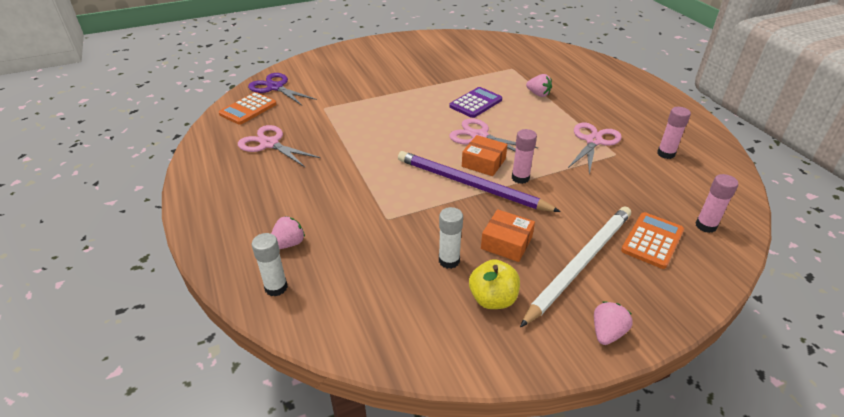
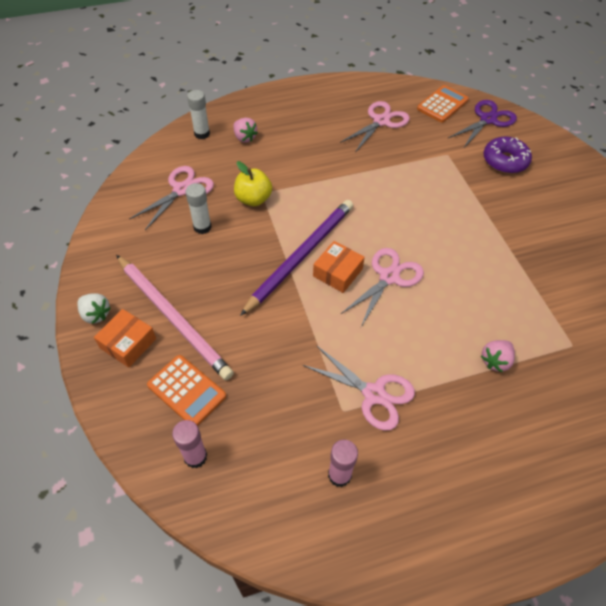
camera: 95 degrees right, 15 degrees up
orange calculator [219,92,277,125] -> orange calculator turned 90 degrees clockwise [417,85,469,123]
purple calculator [449,87,502,118] -> none
yellow apple [469,259,520,309] -> yellow apple moved to [234,161,272,206]
orange box [481,209,535,262] -> orange box moved to [94,309,156,368]
pink glue stick [512,129,537,184] -> none
white pencil [520,207,631,327] -> pink pencil [116,255,234,380]
pink strawberry [594,301,632,345] -> white strawberry [77,293,111,324]
none -> pink scissors [129,166,214,230]
none -> purple donut [483,136,532,174]

